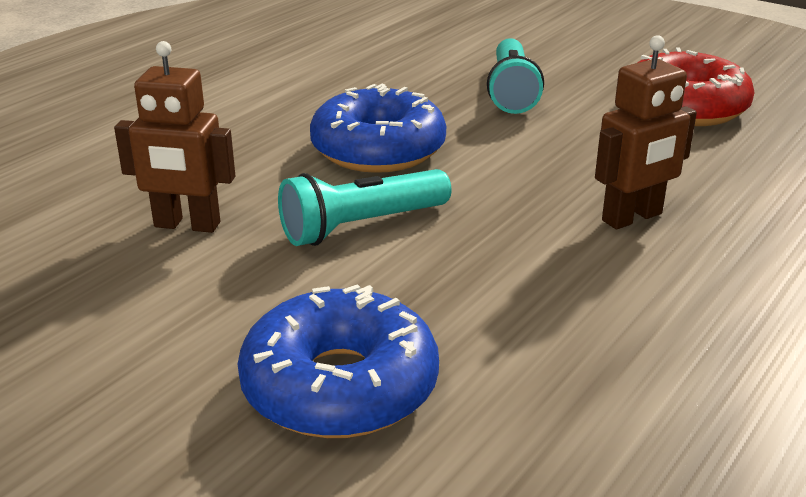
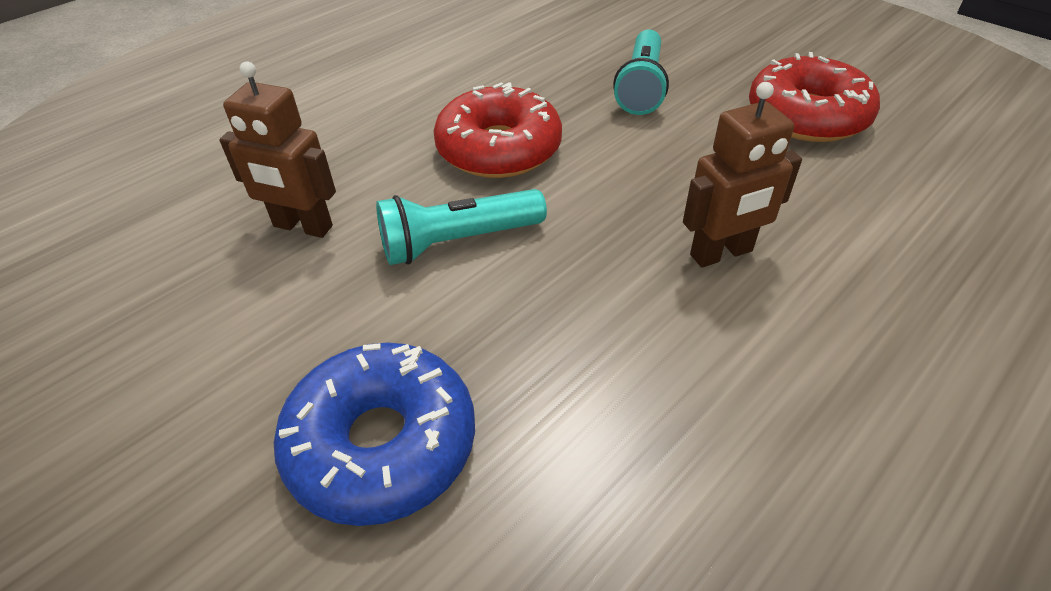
camera: 10 degrees right, 15 degrees up
blue donut [310,84,446,173] -> red donut [434,82,562,178]

